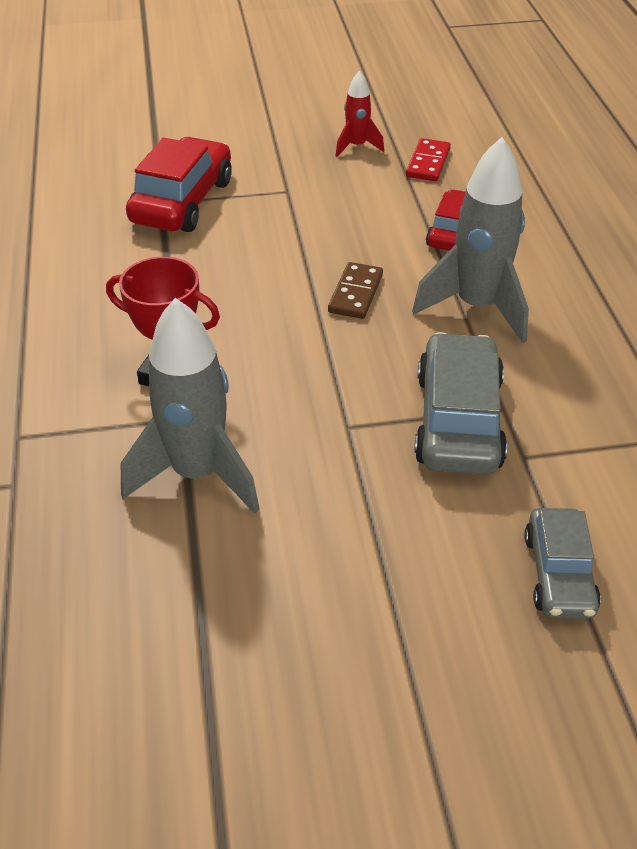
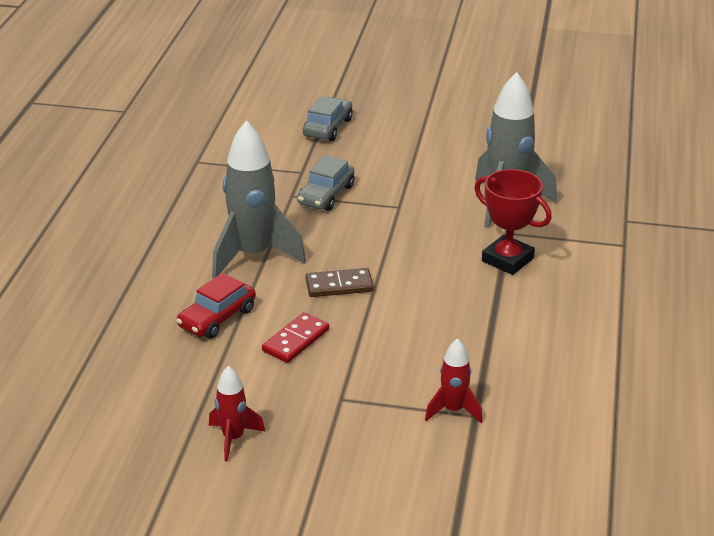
camera: 160 degrees left, 10 degrees down
red car [126,137,232,232] -> red rocket [425,338,483,423]
brown domino [328,262,383,319] -> brown domino turned 45 degrees clockwise [305,268,374,297]
red domino [406,138,451,181] -> red domino moved to [262,312,329,363]
grey car [414,332,507,475] -> grey car [297,155,355,211], size x0.63

